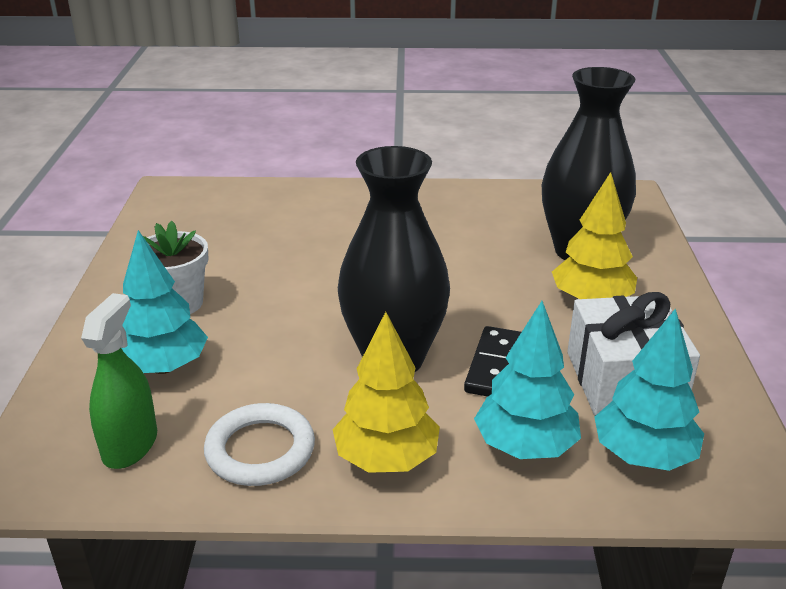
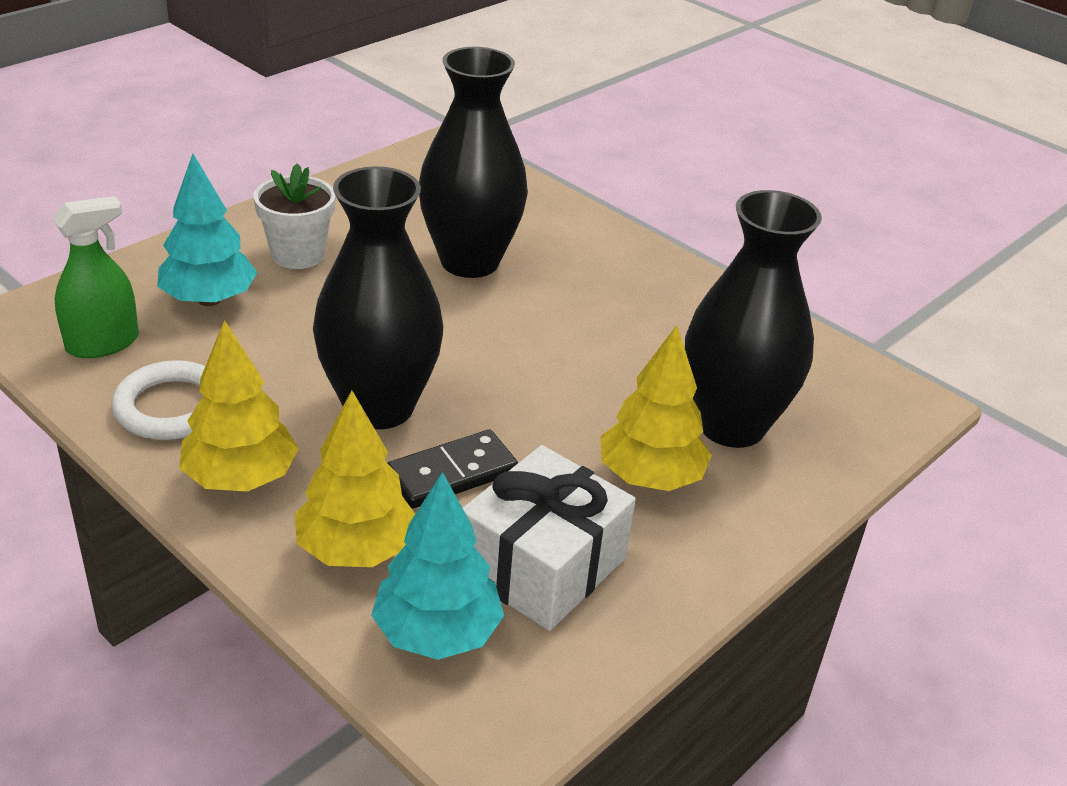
camera: 40 degrees right, 5 degrees up
turquoise tree [474,301,581,459] -> yellow tree [295,390,415,567]
none -> black vase [419,47,528,278]

